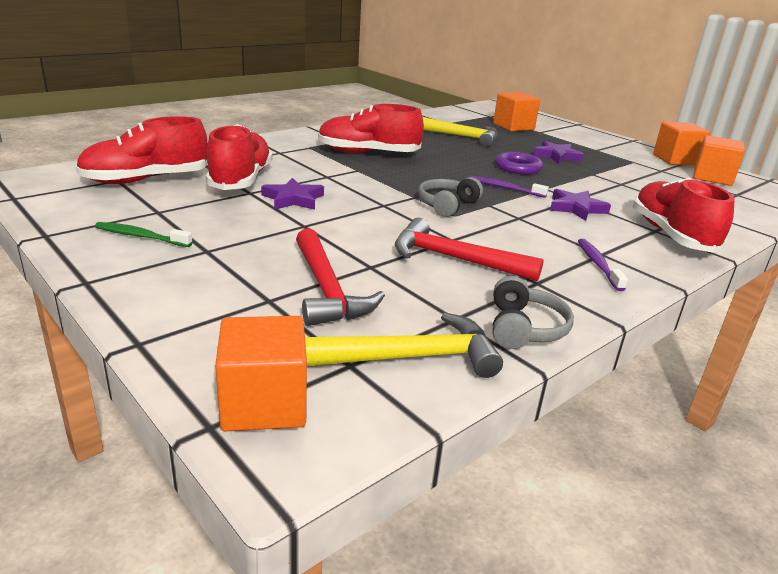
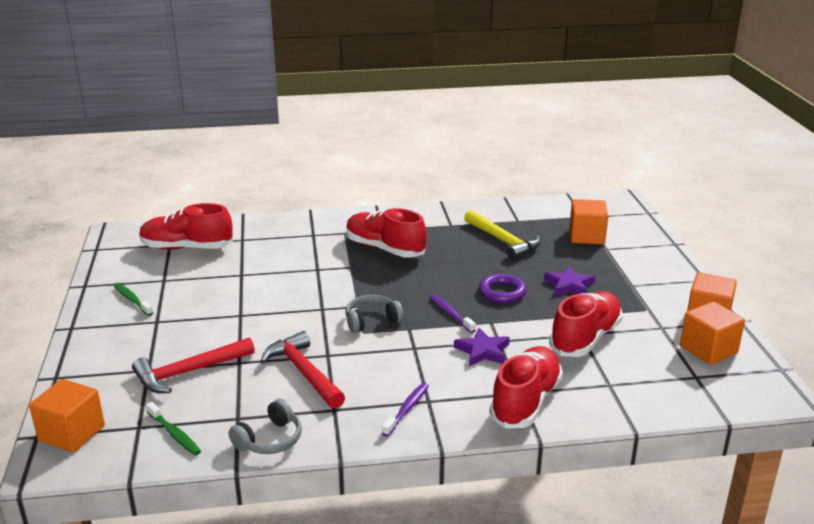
camera: 35 degrees right, 0 degrees up
red shoe [206,124,272,190] -> red shoe moved to [549,291,623,357]
purple star [261,178,324,210] -> none
red hammer [296,228,385,326] -> red hammer turned 45 degrees clockwise [132,337,255,393]
yellow hammer [305,312,503,378] -> green toothbrush [146,402,201,456]

